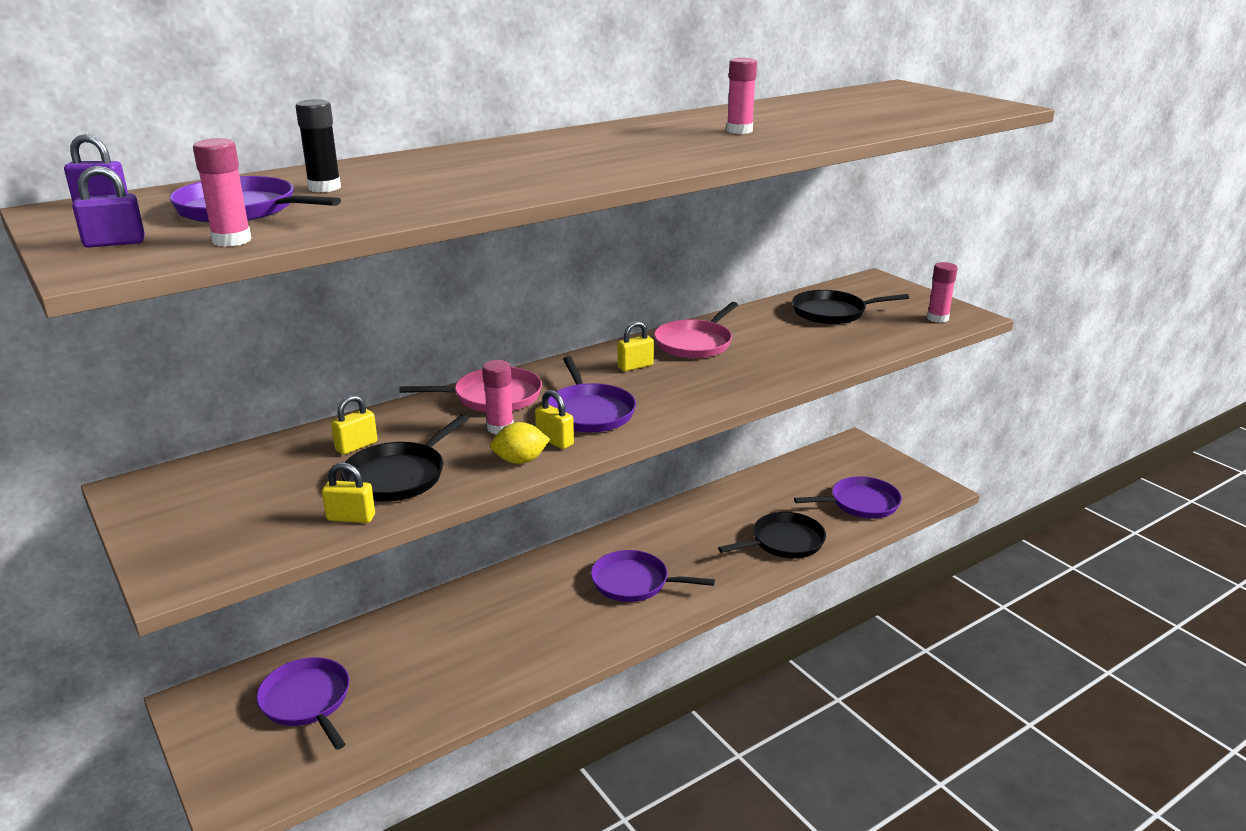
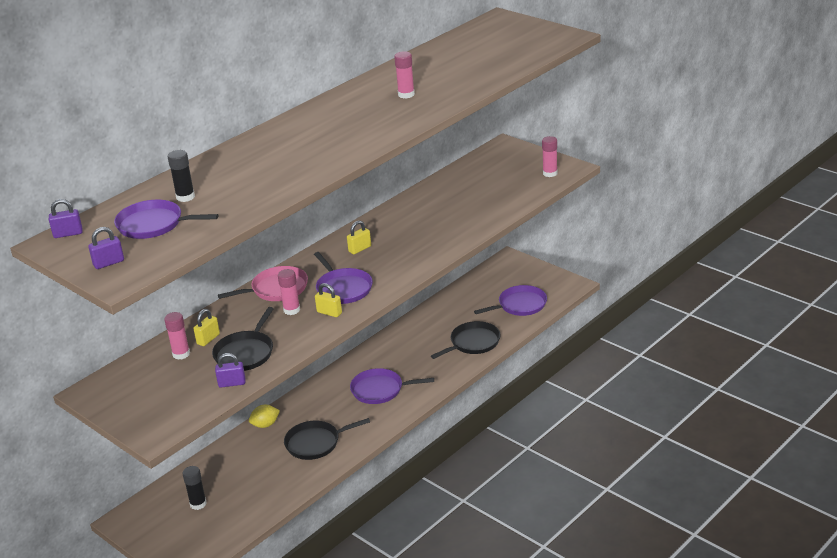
camera: 10 degrees left, 5 degrees up
pink glue stick [193,138,252,247] -> pink glue stick moved to [164,312,190,360]
purple pan [256,657,349,750] -> black glue stick [182,466,207,510]
yellow padlock [322,463,375,523] -> purple padlock [215,353,245,388]
yellow lemon [490,422,550,464] -> yellow lemon moved to [249,405,280,428]
pink pan [654,302,738,358] -> none
black pan [792,290,909,324] -> black pan moved to [284,418,370,460]

